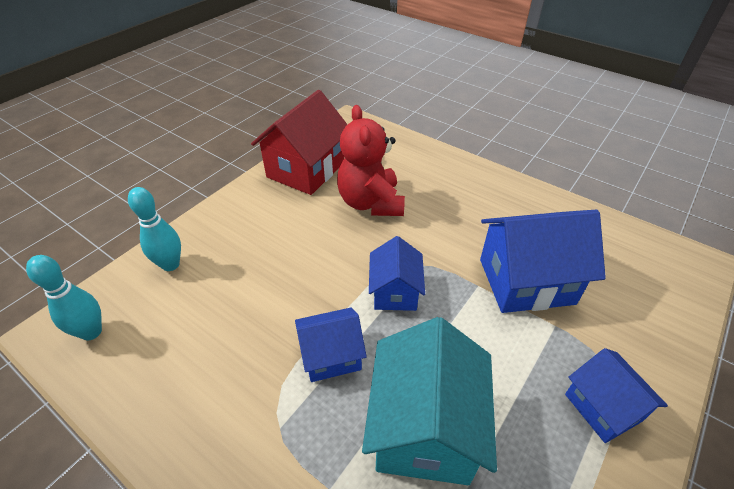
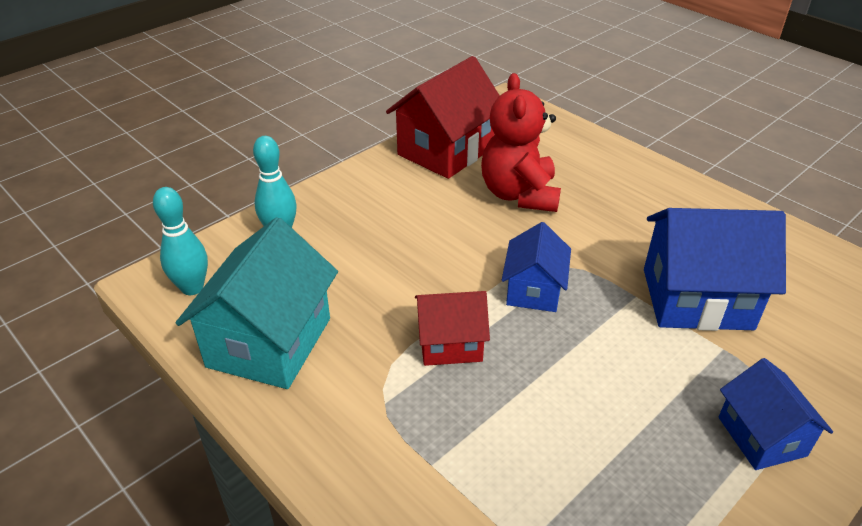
camera: 10 degrees right, 5 degrees down
blue house [295,307,367,382] -> red house [415,291,490,366]
turquoise house [362,317,497,485] -> turquoise house moved to [176,217,338,389]

